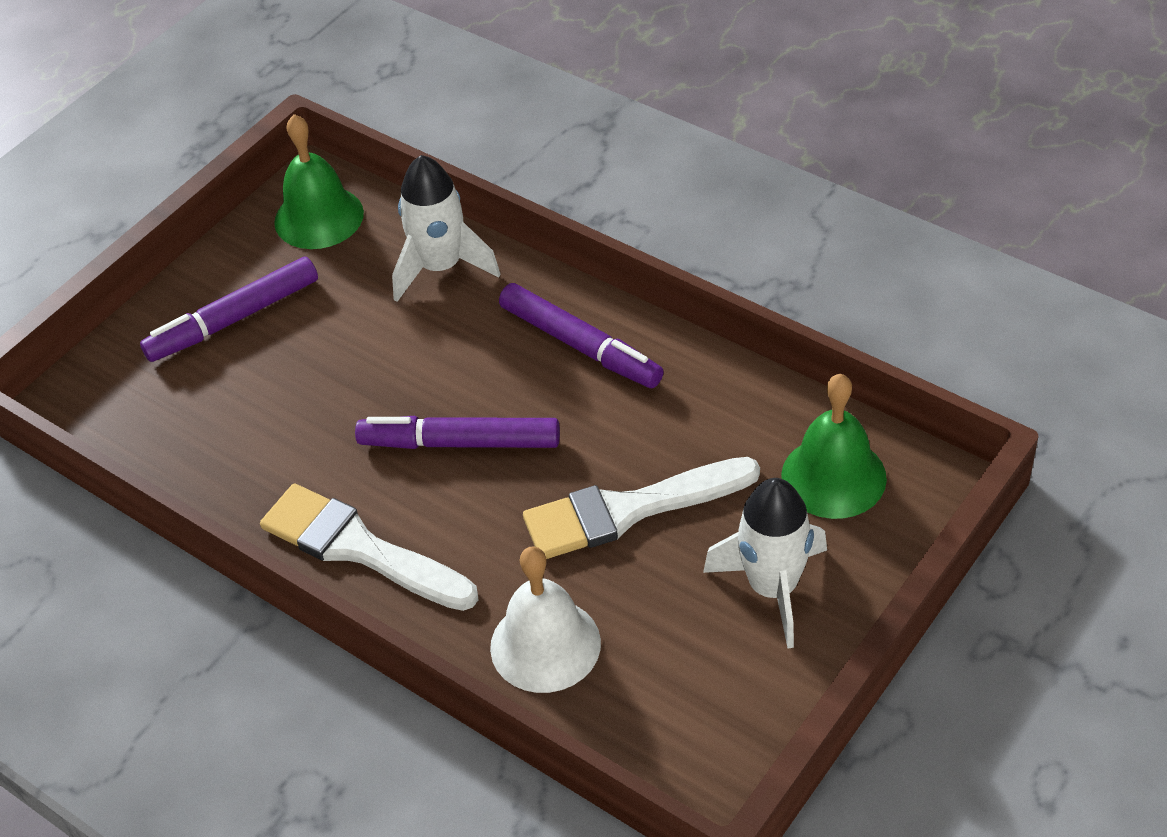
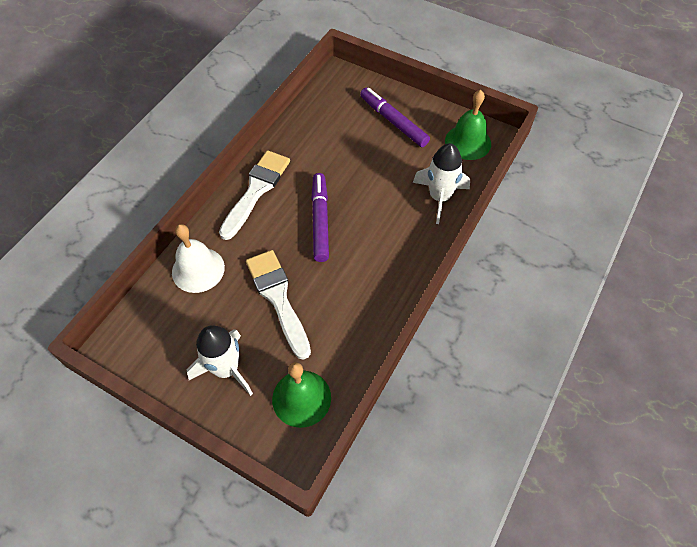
camera: 80 degrees right, 10 degrees up
purple marker [499,283,664,388] -> none

